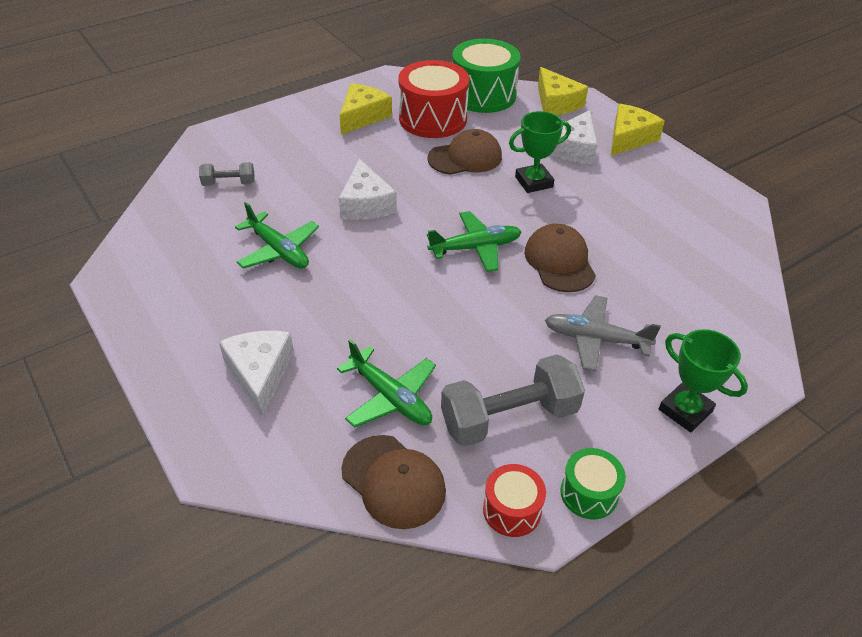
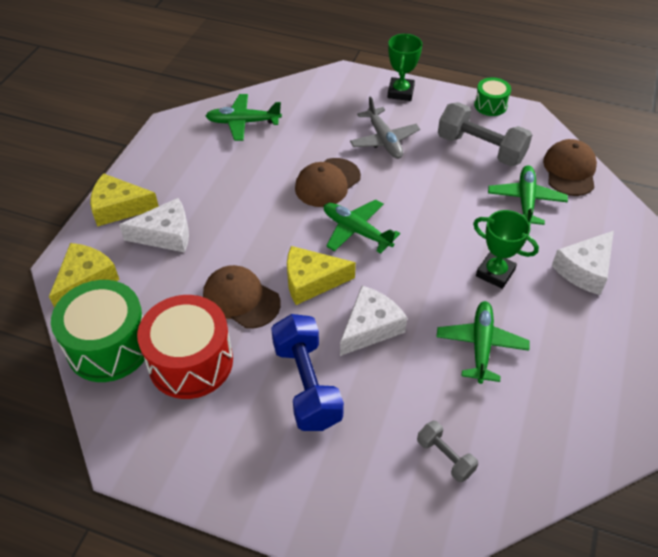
camera: 125 degrees left, 5 degrees up
yellow cheese [340,83,392,135] -> yellow cheese moved to [287,246,356,305]
red drum [483,464,546,537] -> none
green trophy [509,111,571,193] -> green trophy moved to [473,210,539,289]
none -> green plane [206,94,282,141]
none -> blue dumbbell [271,314,344,431]

